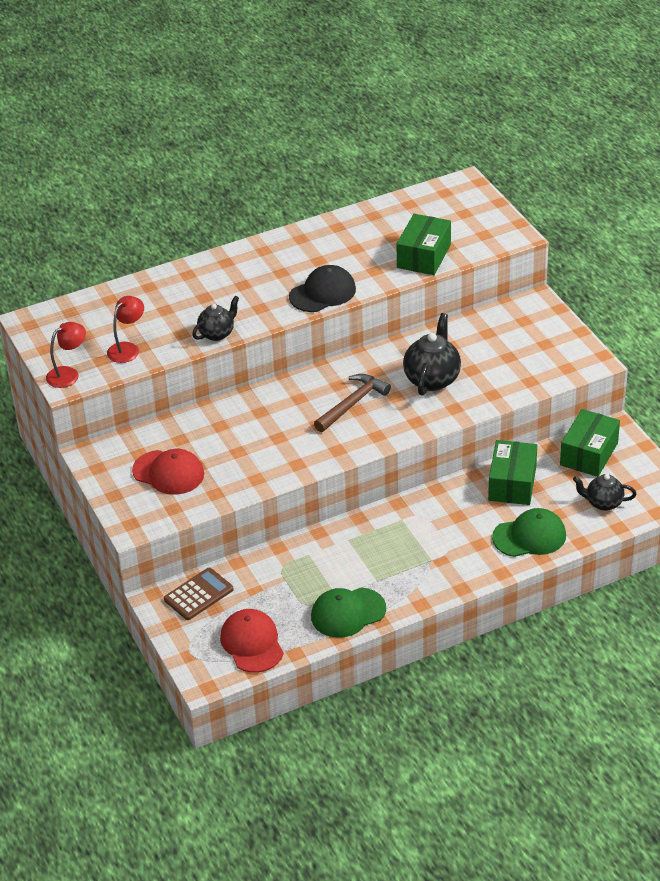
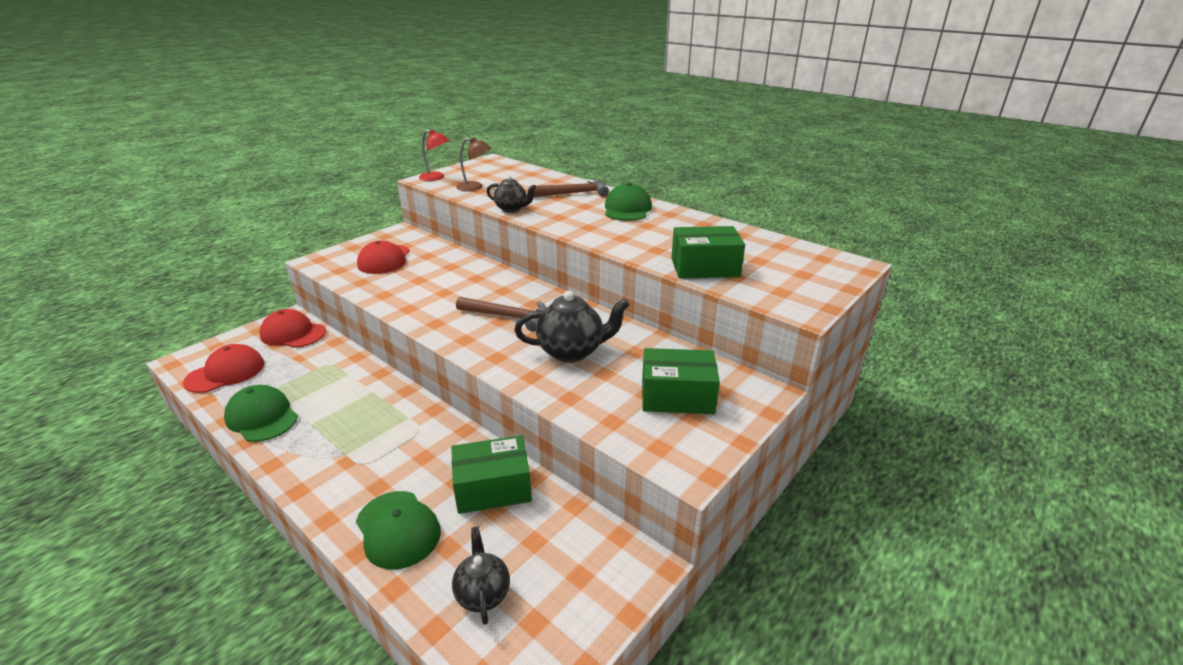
camera: 65 degrees right, 10 degrees down
red lamp [107,296,144,363] -> brown lamp [456,137,491,191]
brown calculator [164,568,234,620] -> red cap [259,309,326,348]
black cap [289,265,356,312] -> none
green box [560,409,620,477] -> green box moved to [642,348,720,414]
none -> brown hammer [530,179,609,197]
none -> green cap [605,183,652,221]

